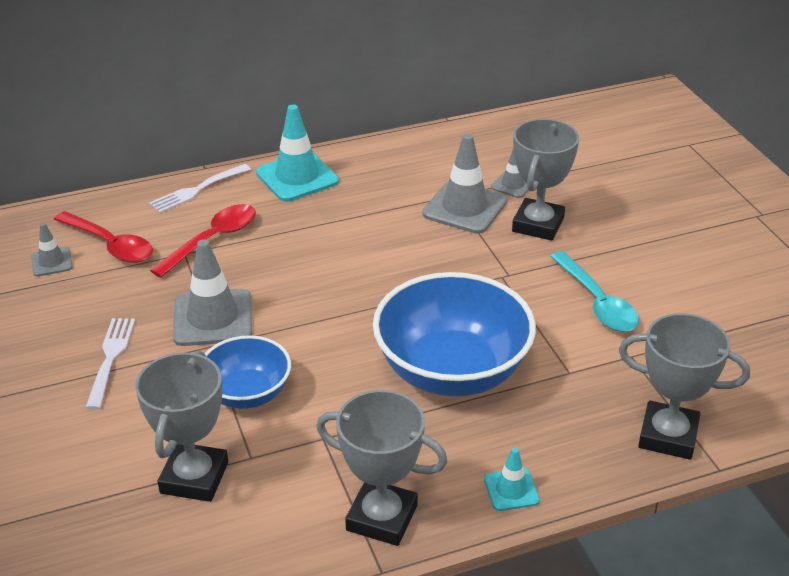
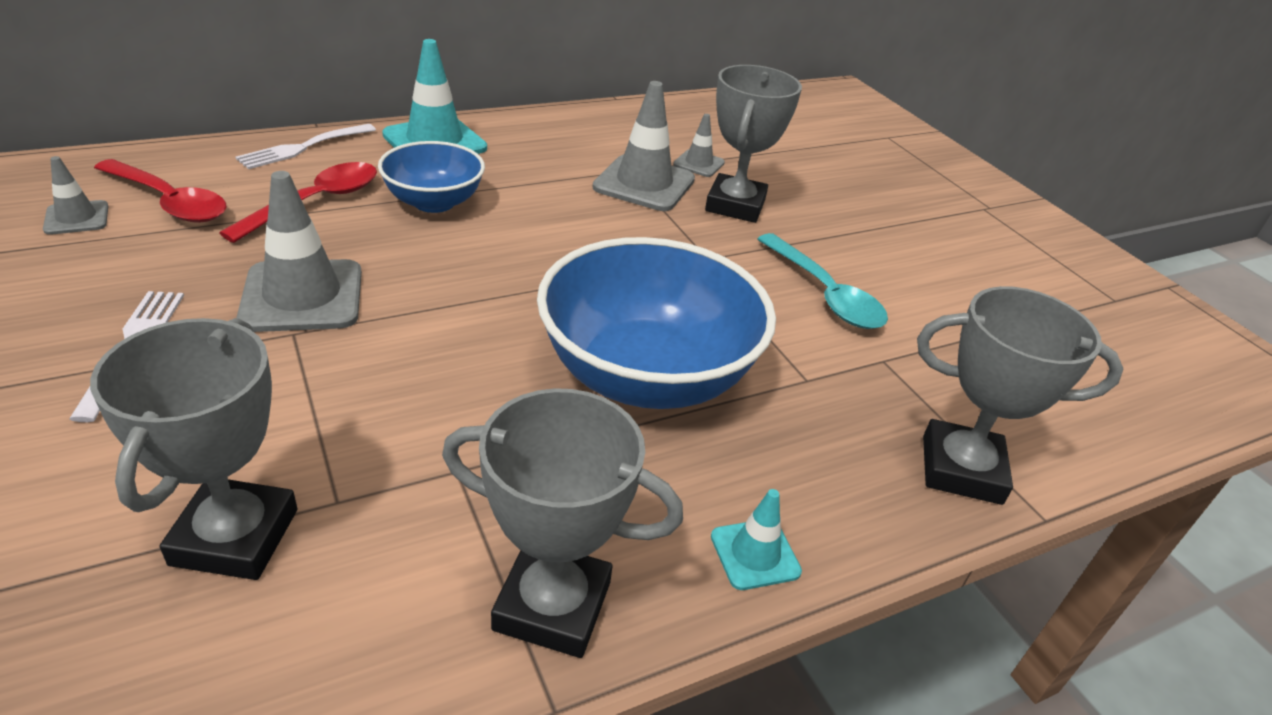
camera: 10 degrees left, 0 degrees up
blue bowl [205,335,291,409] -> blue bowl moved to [378,141,485,213]

